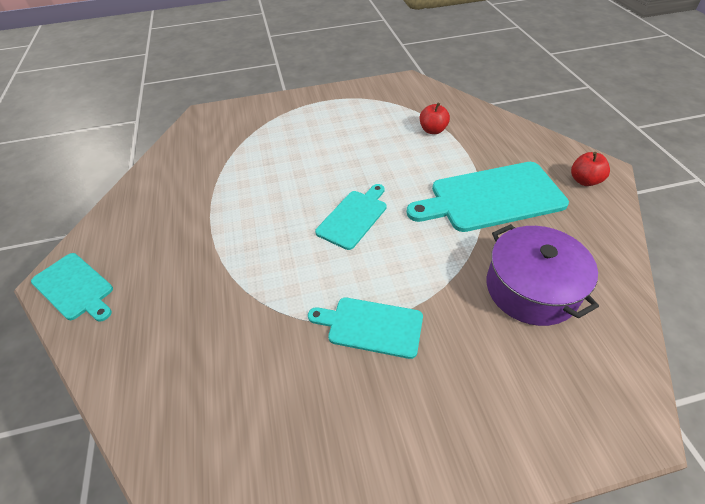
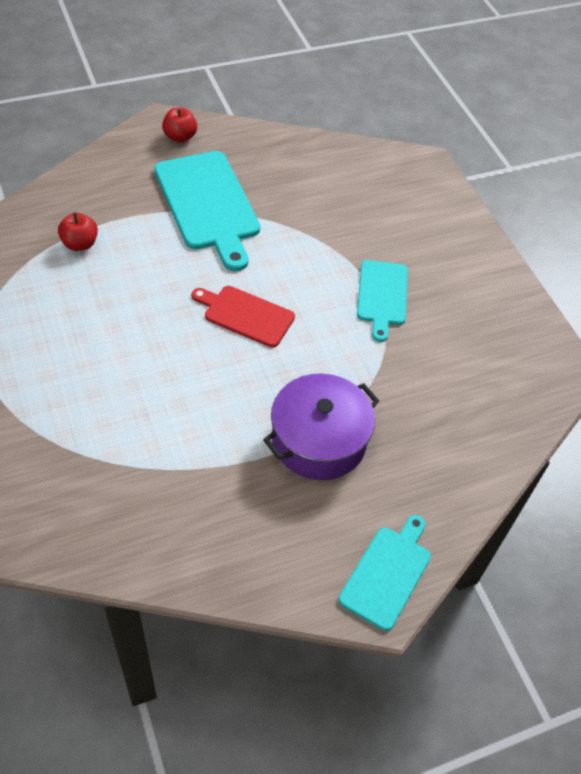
camera: 105 degrees left, 5 degrees up
turquoise cutting board [315,184,386,250] -> red cutting board [191,286,295,348]
purple pot [487,224,599,326] -> purple pot moved to [263,373,379,480]

